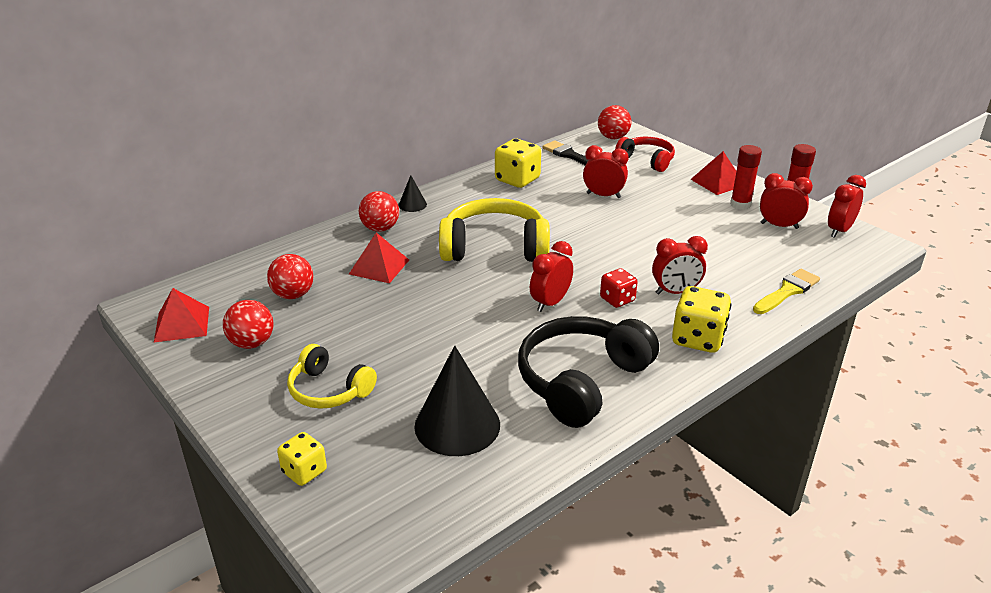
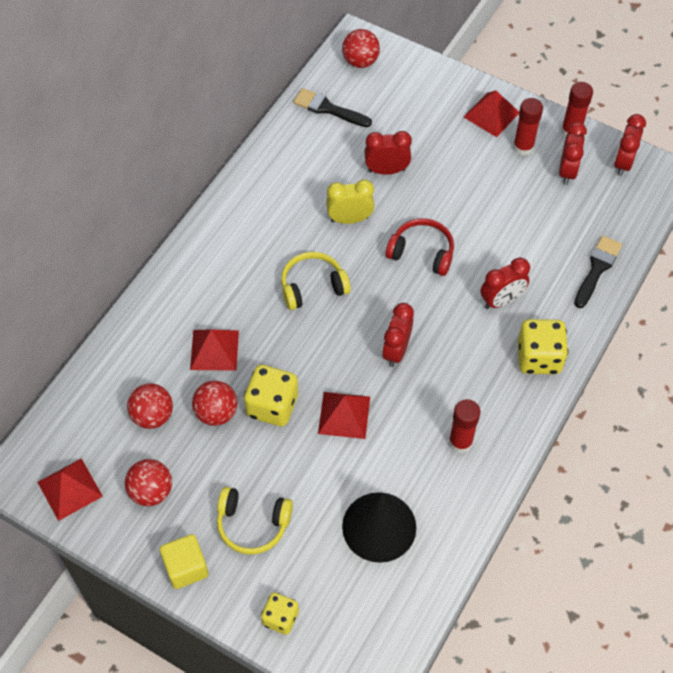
camera: 20 degrees left, 25 degrees up
red ball [359,191,399,232] -> red ball moved to [192,380,238,426]
black cone [398,175,427,212] -> none
yellow headphones [439,198,550,262] -> yellow headphones [281,252,351,310], size x0.60
yellow dice [495,139,541,188] -> yellow dice moved to [244,365,298,426]
black headphones [518,316,659,428] -> red glue stick [449,399,480,453]
red dice [600,268,638,308] -> none
red headphones [615,137,675,172] -> red headphones moved to [386,218,454,276]
yellow brush [753,269,820,314] -> black brush [574,236,622,308]
red clock [760,173,813,229] -> red clock turned 105 degrees clockwise [559,122,587,185]
none -> yellow cube [160,534,208,589]
none -> red pyramid [318,392,370,439]
none -> yellow clock [326,180,374,224]

